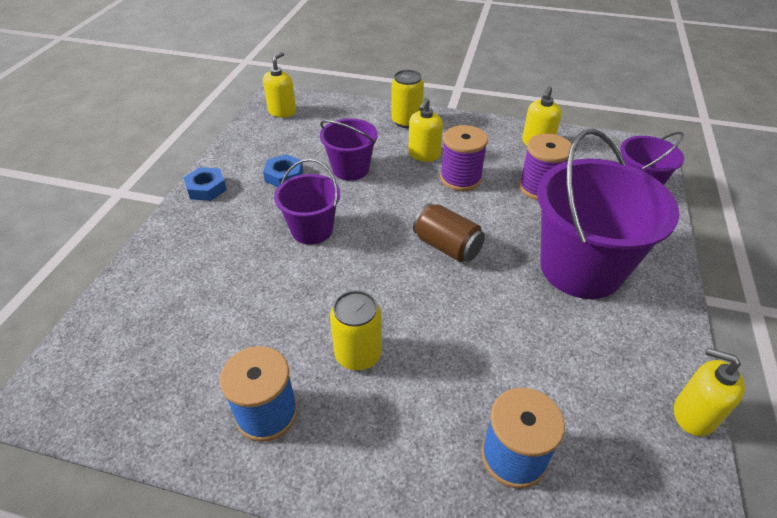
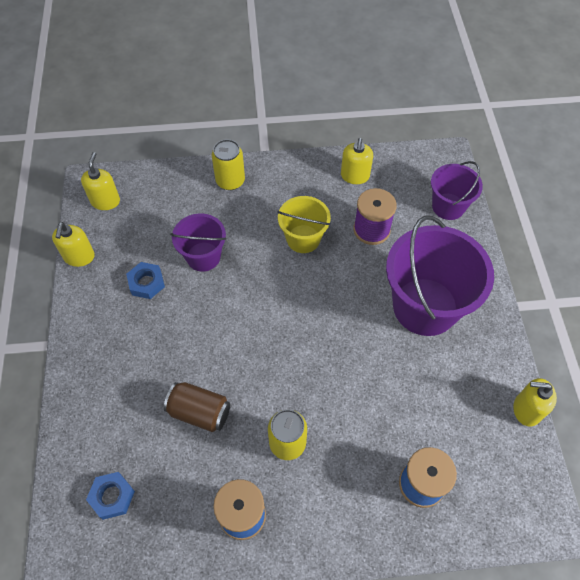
camera: 20 degrees left, 15 degrees up
blue nut [183,167,227,201] -> blue nut moved to [86,472,135,520]
purple bucket [274,159,340,245] -> none
yellow soap dispenser [408,98,443,162] -> yellow soap dispenser moved to [52,222,95,267]
brown can [413,203,485,262] -> brown can moved to [164,382,230,432]
purple spool [440,125,488,191] -> yellow bucket [277,196,331,253]

